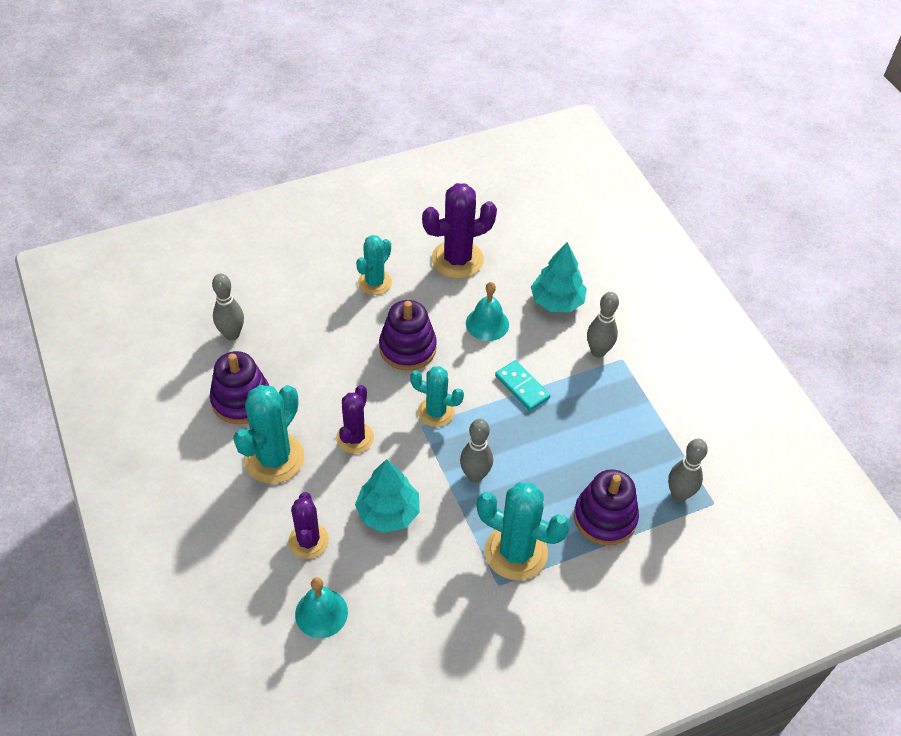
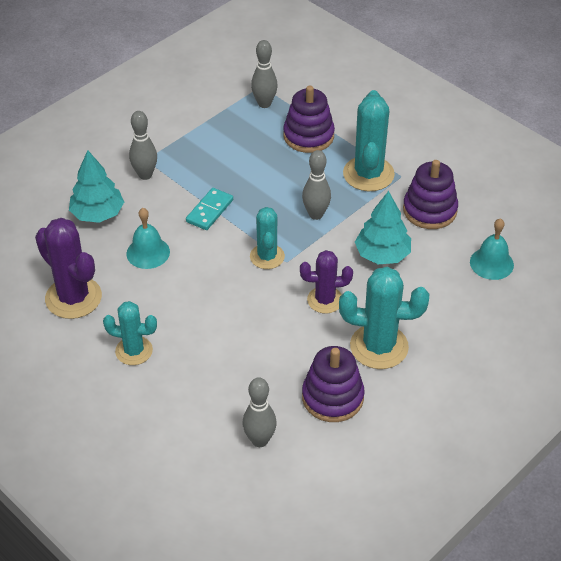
camera: 110 degrees left, 5 degrees down
purple cactus [288,492,329,559] -> none
purple stacking toy [379,300,437,371] -> purple stacking toy moved to [403,160,458,229]

